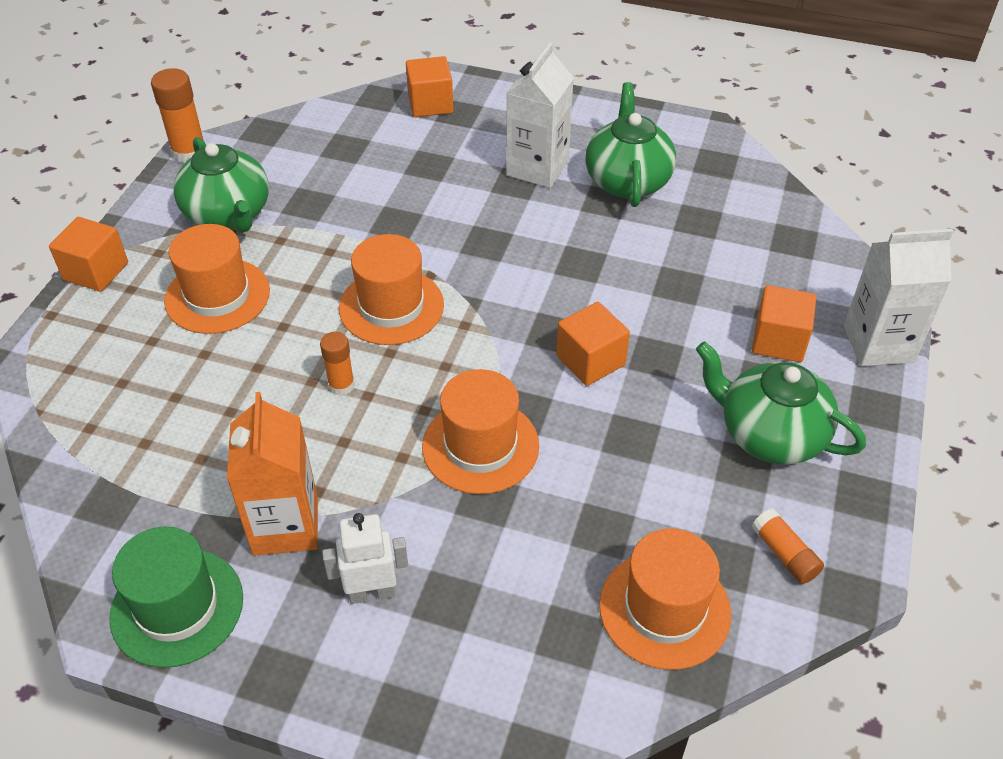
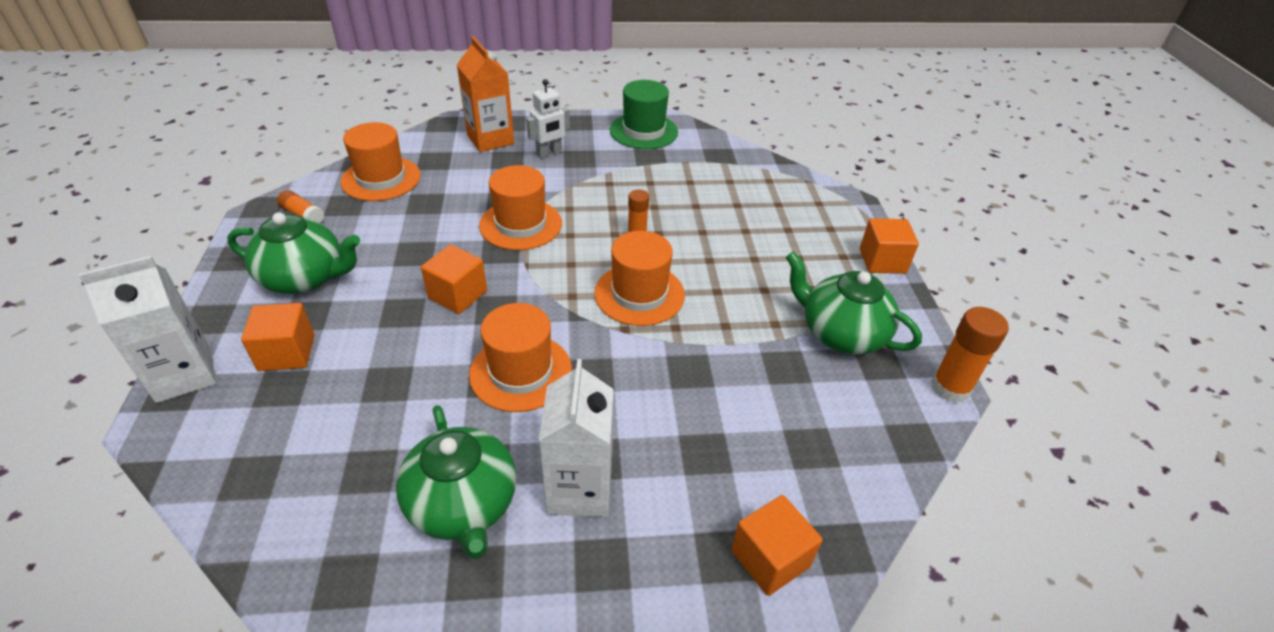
camera: 155 degrees right, 5 degrees down
orange hat [164,224,270,334] -> orange hat moved to [469,303,572,412]
orange carton [227,392,318,556] -> orange carton moved to [457,36,514,152]

